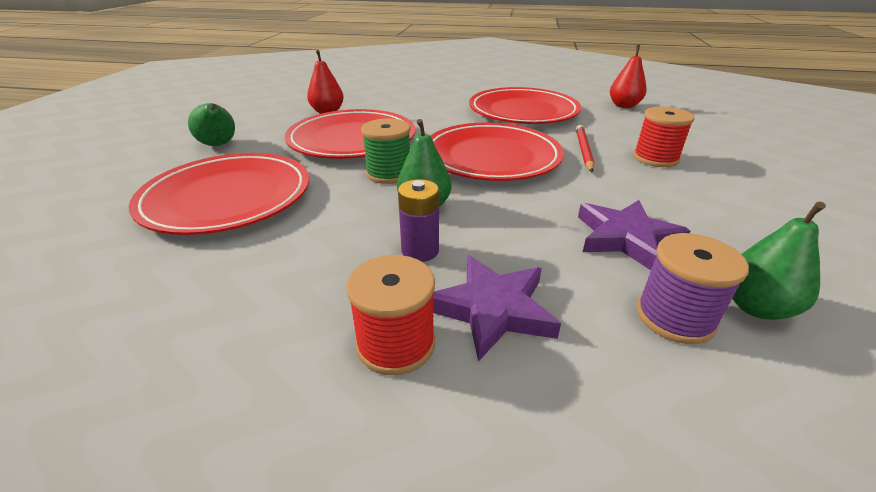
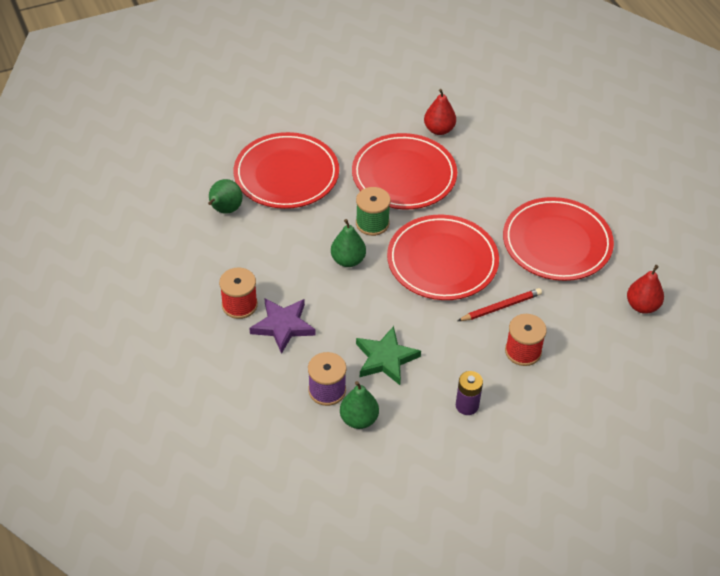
camera: 55 degrees right, 15 degrees up
green pear [188,103,235,146] -> green pear moved to [208,179,243,214]
purple battery [398,179,439,262] -> purple battery moved to [456,371,483,415]
purple star [578,200,690,270] -> green star [356,326,421,385]

